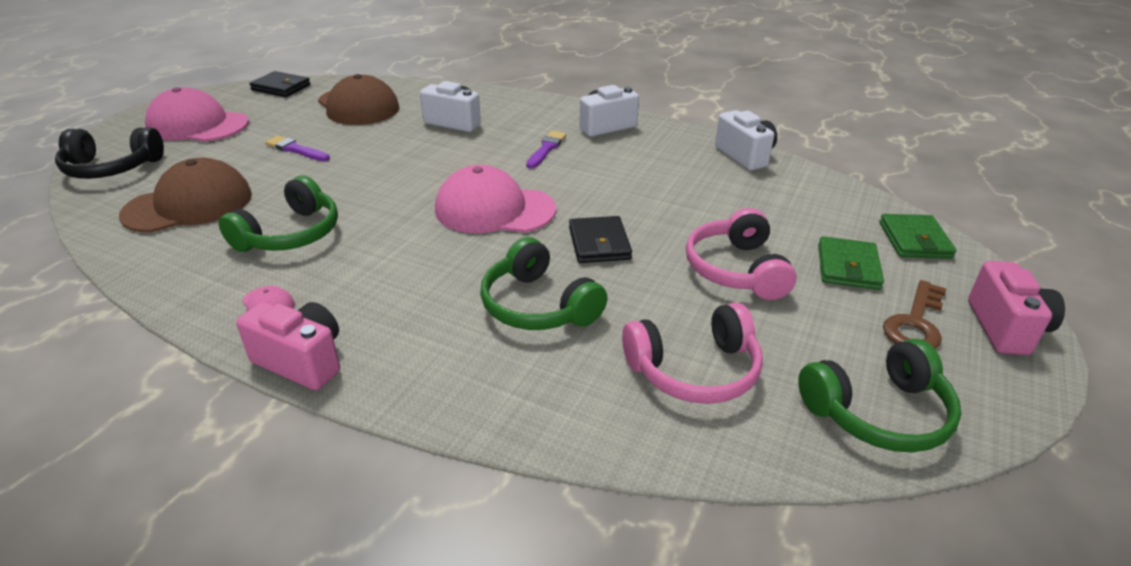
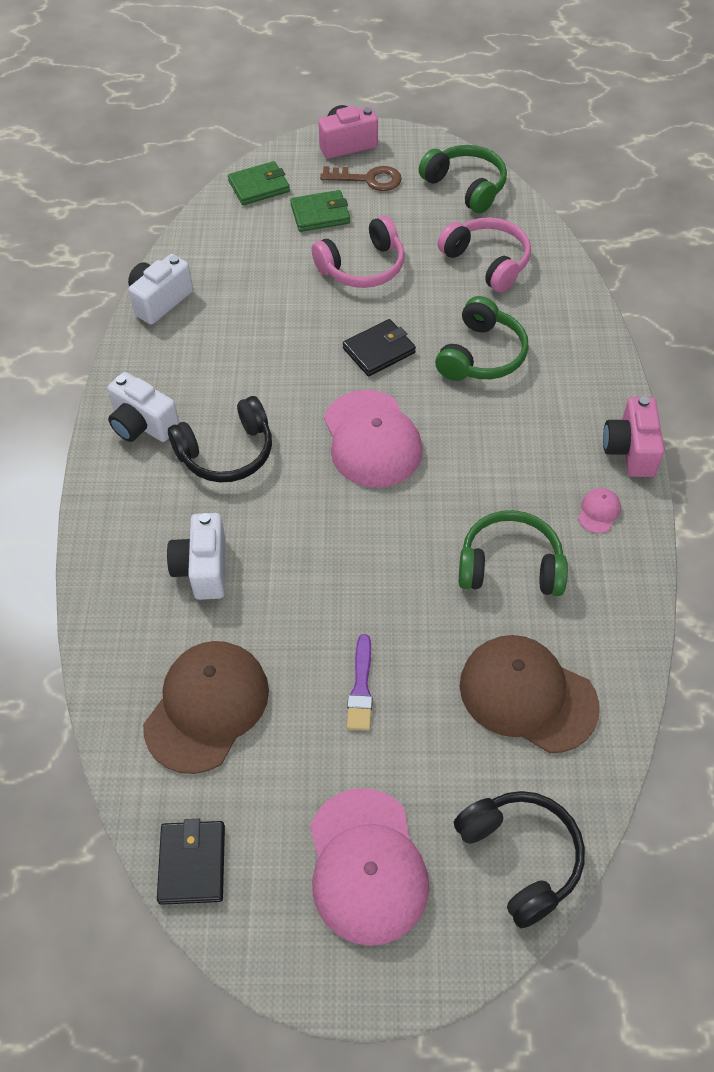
camera: 115 degrees left, 20 degrees up
purple brush [526,131,566,168] -> black headphones [168,396,272,482]

